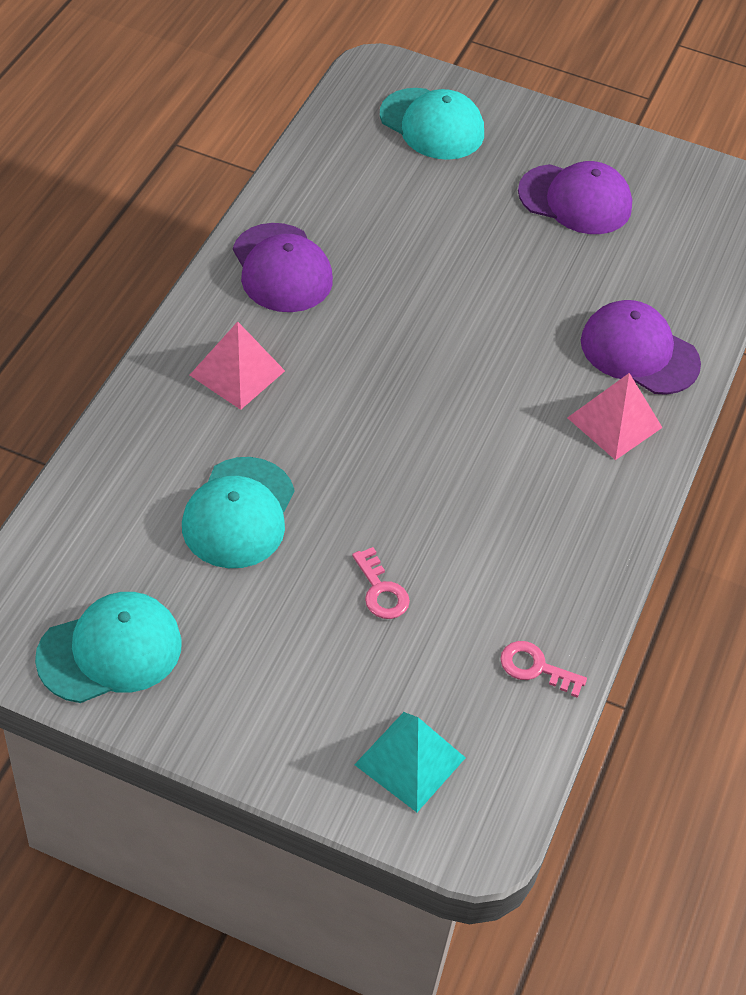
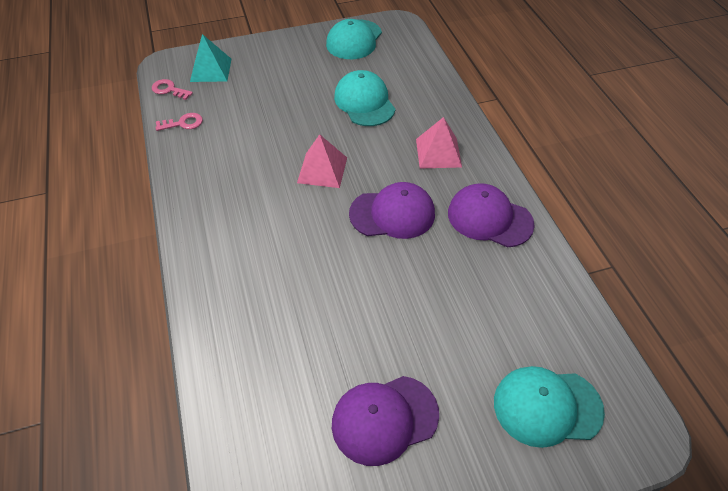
camera: 145 degrees right, 0 degrees up
pink key [352,547,410,619] -> pink key moved to [152,79,193,100]
pink pyramid [567,373,663,460] -> pink pyramid moved to [297,134,347,188]
purple cap [581,300,701,395] -> purple cap moved to [349,182,435,239]

